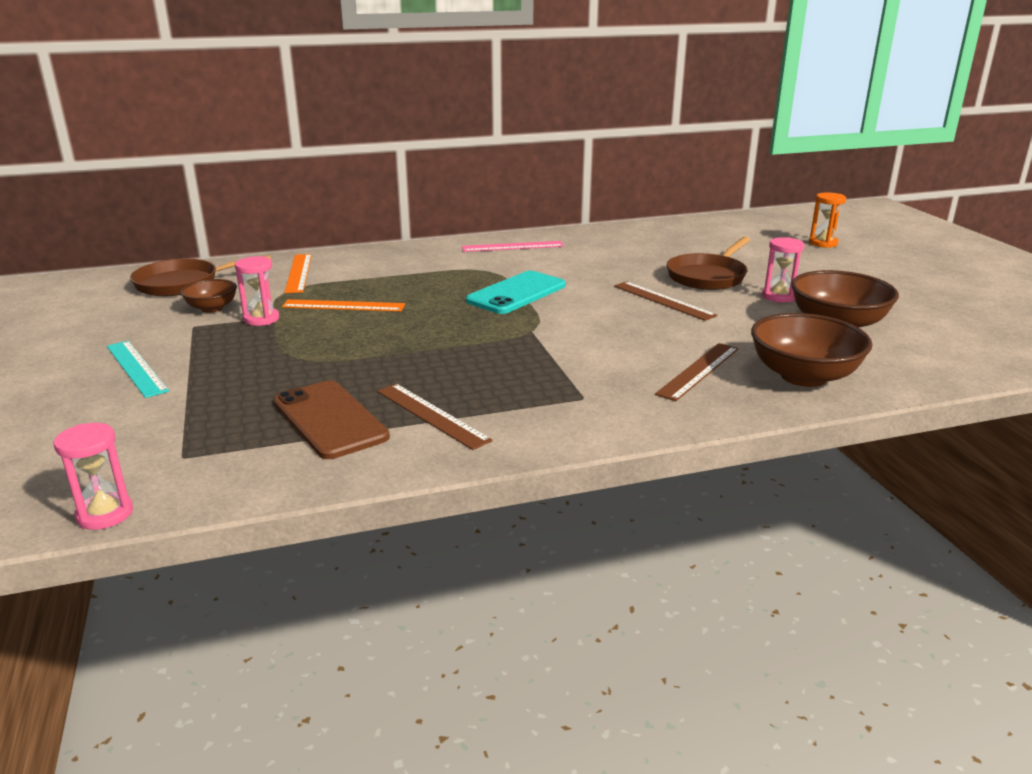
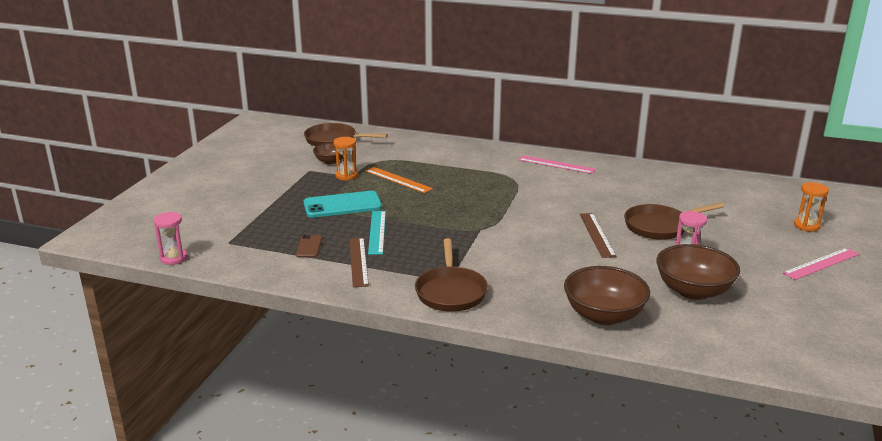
camera: 35 degrees right, 0 degrees up
turquoise ruler [107,341,169,398] -> turquoise ruler moved to [368,211,386,255]
pink hourglass [235,256,279,326] -> orange hourglass [333,137,358,181]
brown phone [274,380,390,459] -> brown phone [296,235,322,257], size x0.51
orange ruler [284,254,312,293] -> none
turquoise phone [466,271,566,314] -> turquoise phone moved to [304,191,382,218]
brown ruler [655,343,738,401] -> none
none -> brown pan [415,238,488,312]
none -> pink ruler [783,248,859,280]

